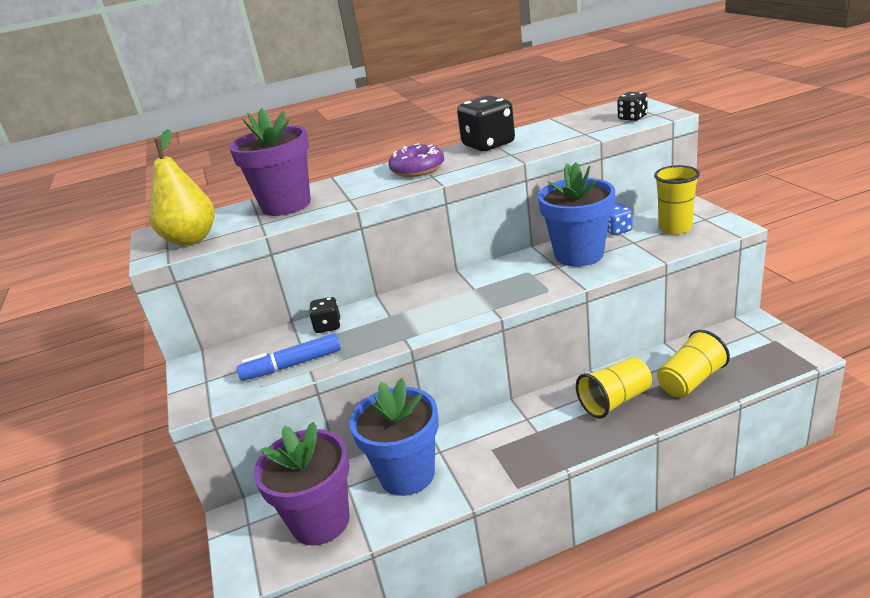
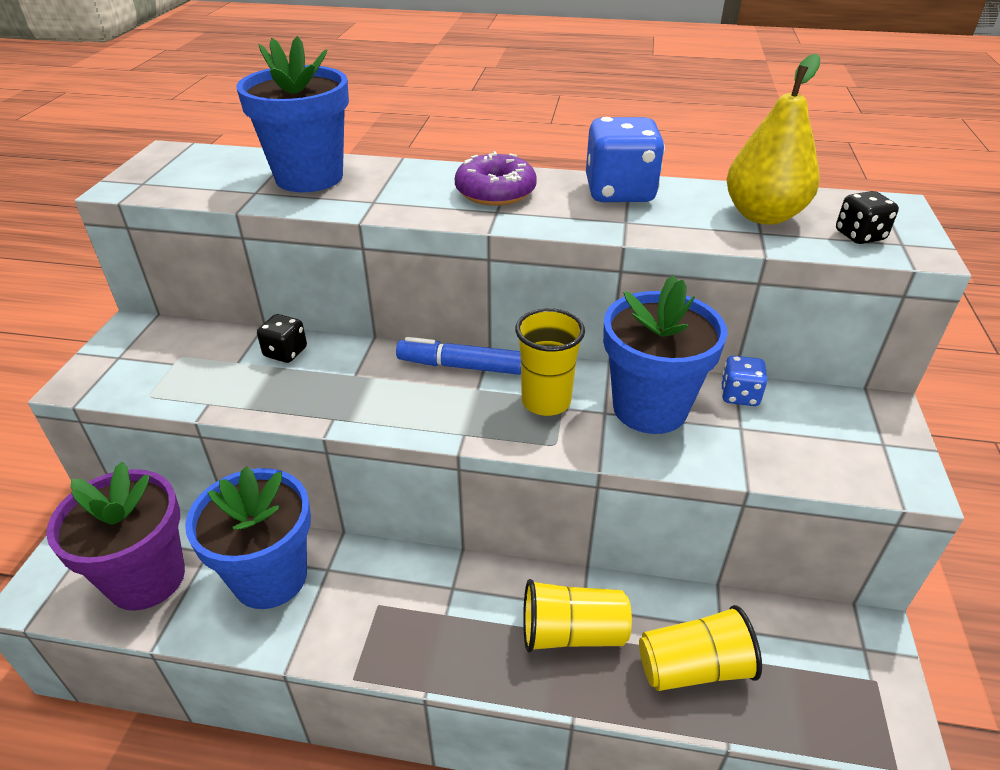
camera: 25 degrees right, 10 degrees up
yellow pear [149,129,215,246] -> yellow pear moved to [727,54,821,225]
purple flower pot [229,108,311,216] -> blue flower pot [236,36,349,192]
blue marker [237,333,341,381] -> blue marker moved to [396,337,521,375]
black dice [457,96,515,152] -> blue dice [586,117,665,202]
yellow cup [654,165,700,235] -> yellow cup moved to [515,308,585,416]

